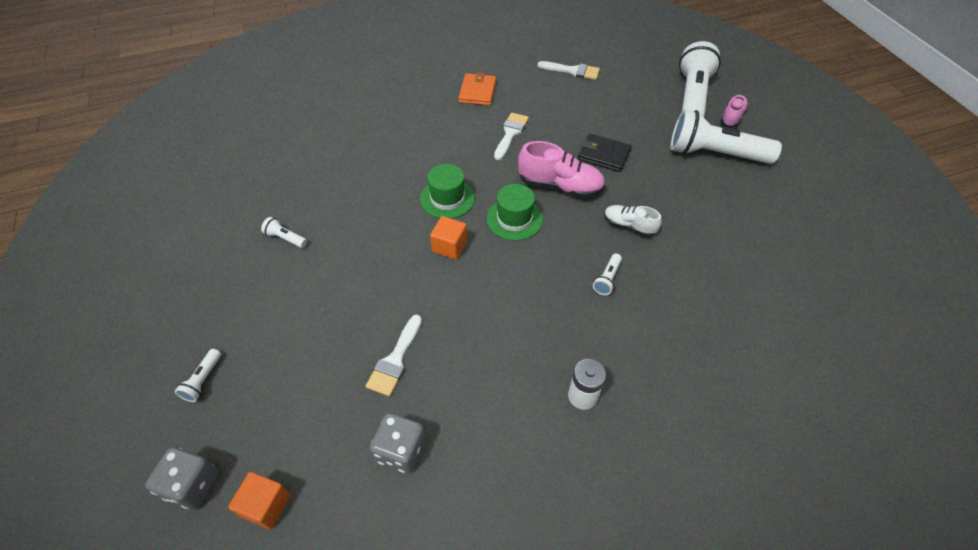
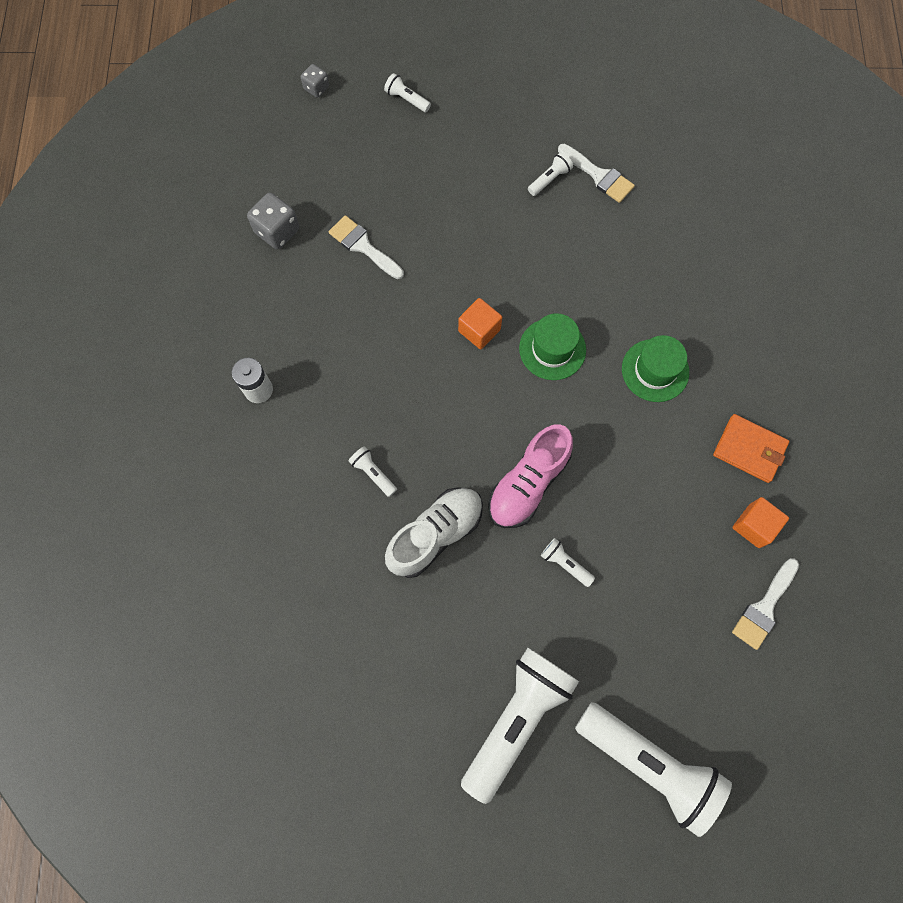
camera: 110 degrees right, 20 degrees up
grey dice [145,447,219,509] -> grey dice [301,64,329,97], size x0.60
orange cube [228,472,291,530] -> orange cube moved to [732,497,789,548]
green hat [487,184,543,241] -> green hat moved to [622,335,689,402]
white brush [494,113,529,160] -> white brush moved to [558,144,635,203]
black wallet [578,134,631,172] -> white flashlight [541,538,595,587]
white shoe [604,205,662,237] -> white shoe [385,487,483,578], size x1.65
pink shoe [721,95,748,127] -> none

